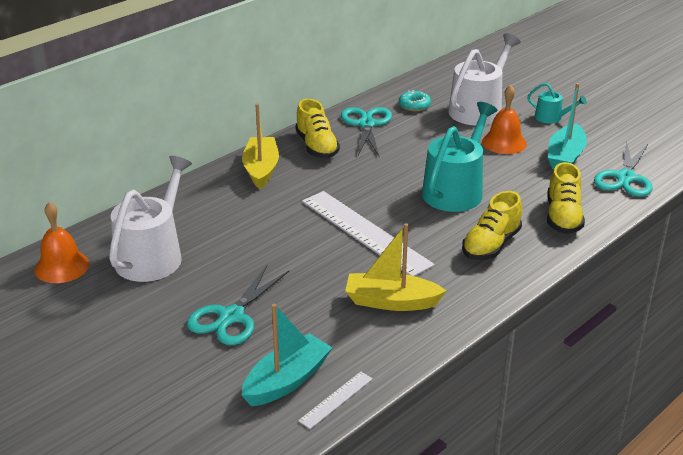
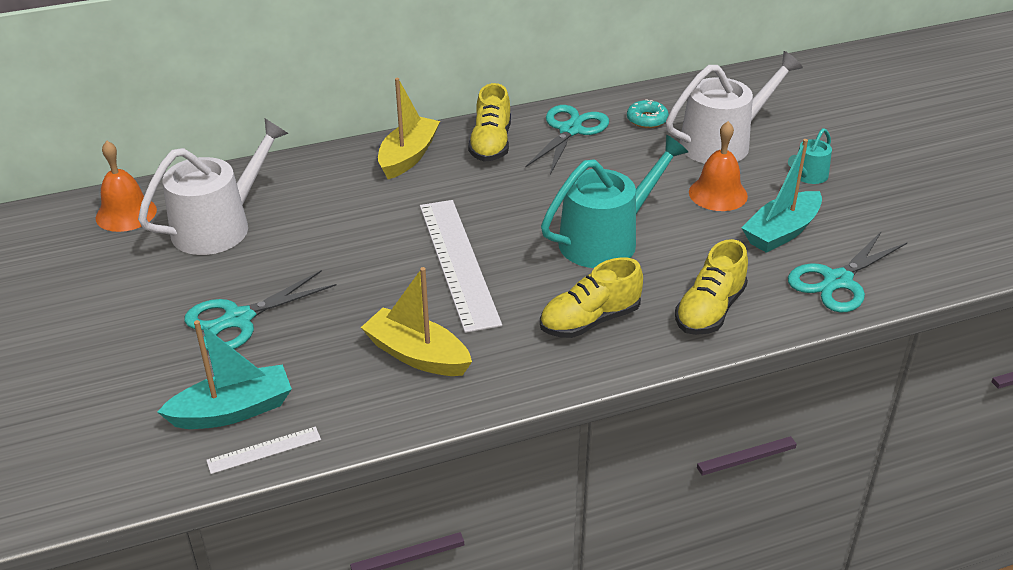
camera: 25 degrees right, 5 degrees up
turquoise watering can [527,83,587,124] -> turquoise watering can turned 75 degrees clockwise [788,128,832,184]

